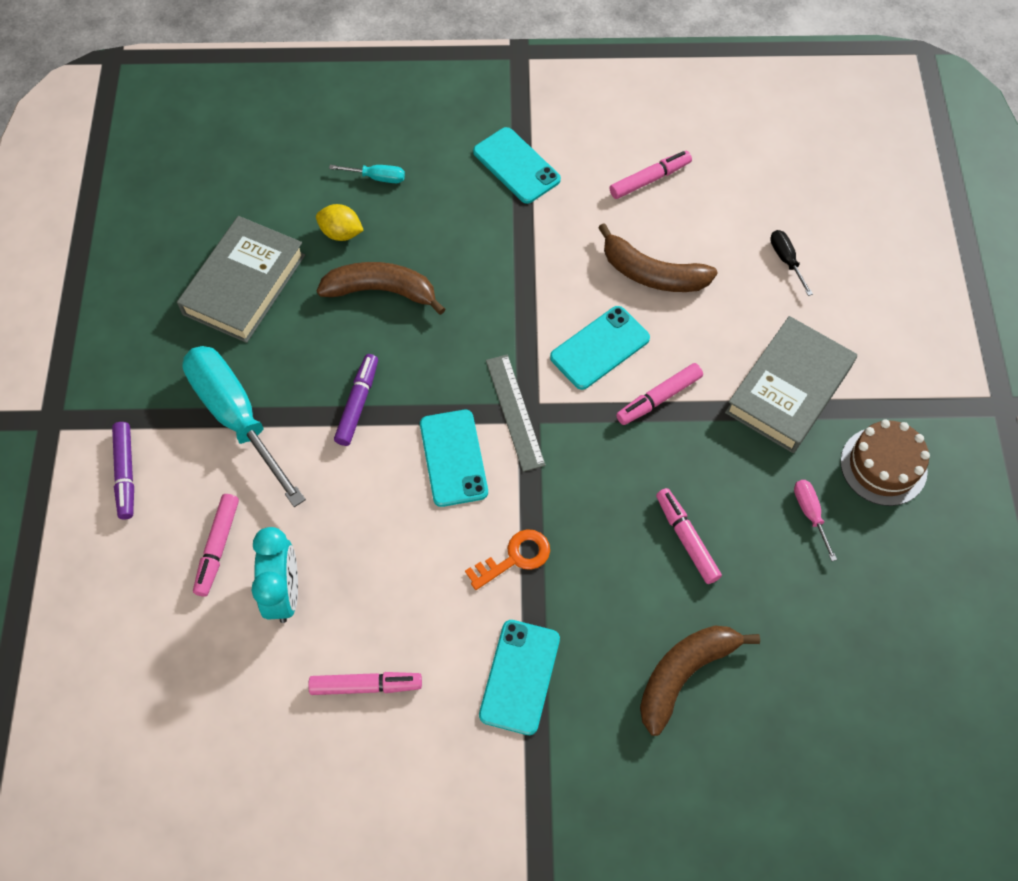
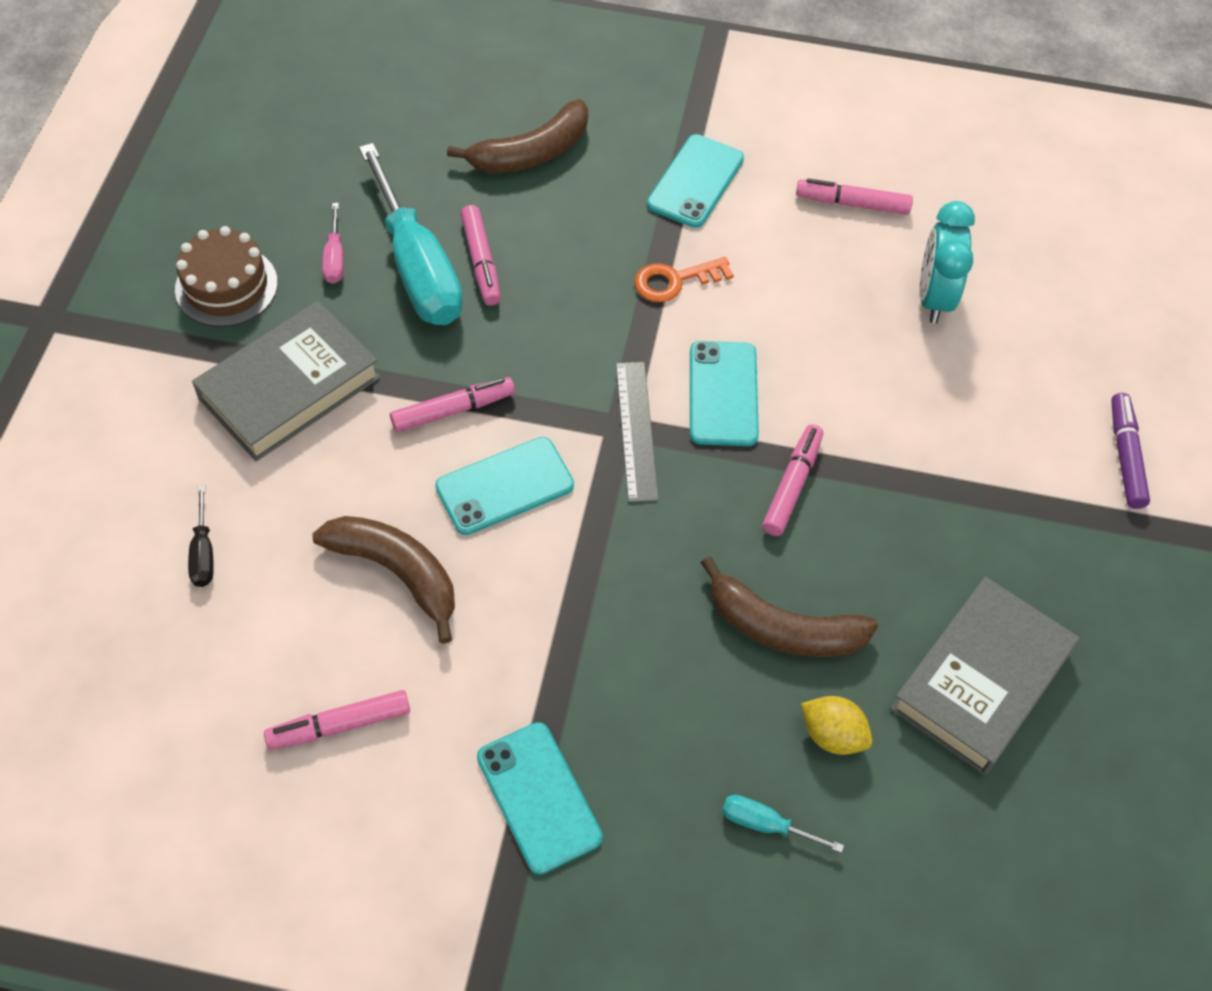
camera: 170 degrees left, 5 degrees down
turquoise screwdriver [182,346,306,507] -> turquoise screwdriver moved to [359,143,463,325]
pink marker [193,494,239,597] -> pink marker moved to [762,424,823,536]
purple marker [334,354,378,446] -> none

